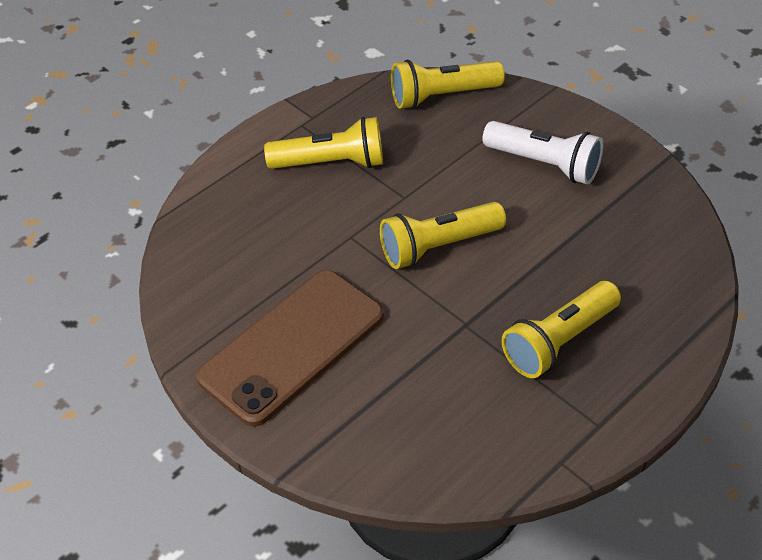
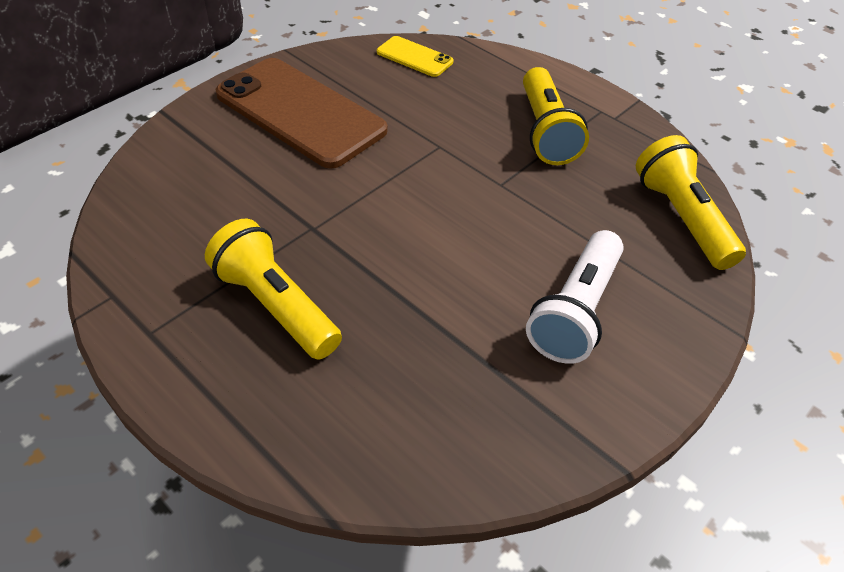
camera: 85 degrees right, 0 degrees up
yellow flashlight [380,202,506,269] -> none
none -> yellow phone [377,36,453,77]

